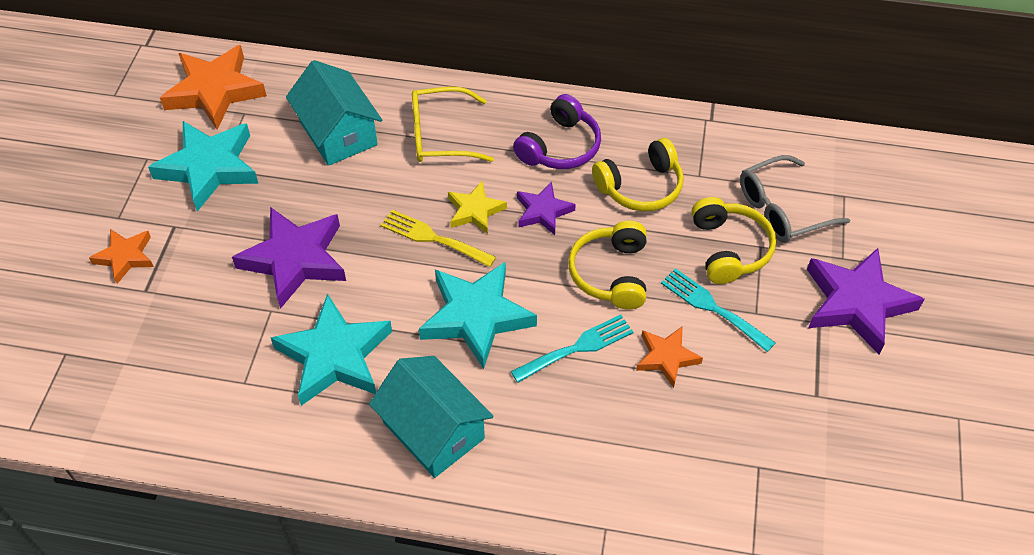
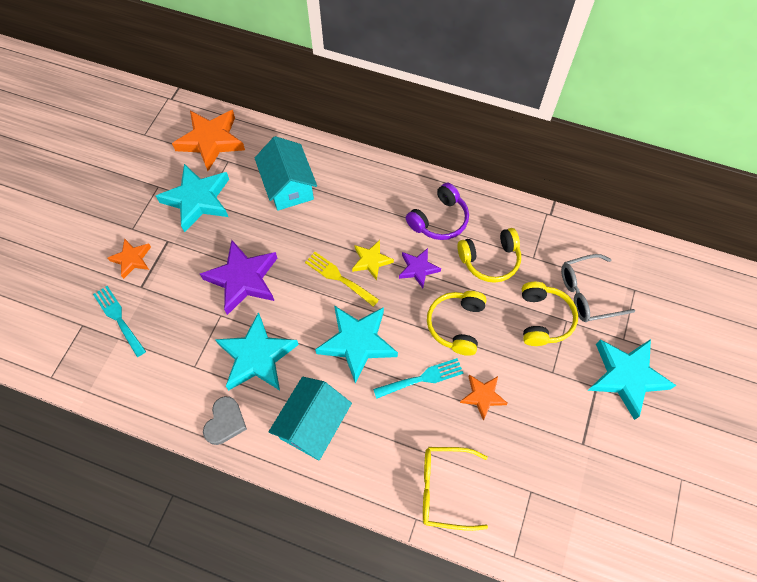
camera: 10 degrees right, 10 degrees up
turquoise house [369,356,494,478] -> turquoise house turned 60 degrees clockwise [269,377,352,461]
yellow glasses [412,87,494,162] -> yellow glasses moved to [423,447,488,531]
turquoise fork [661,268,776,352] -> turquoise fork moved to [93,286,146,357]
purple star [807,248,924,354] -> turquoise star [588,339,676,420]
none -> grey heart [203,396,247,445]

